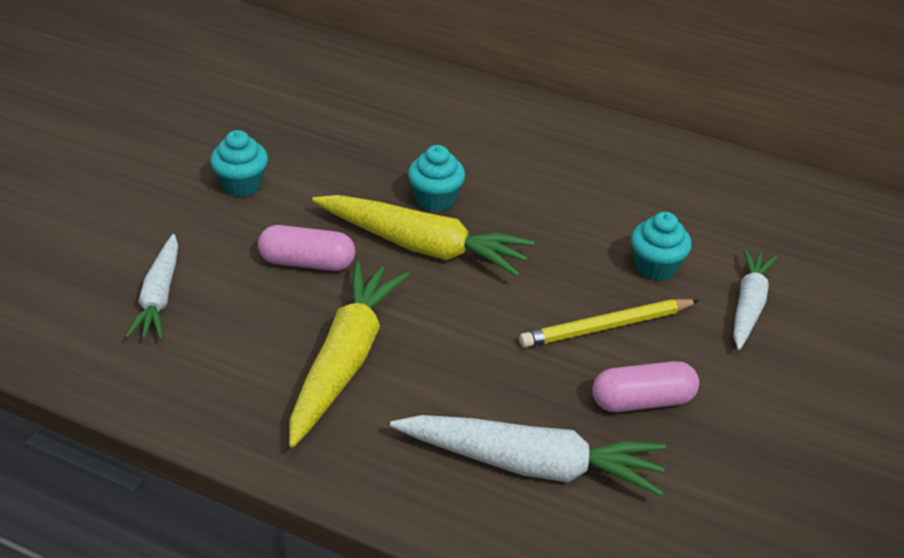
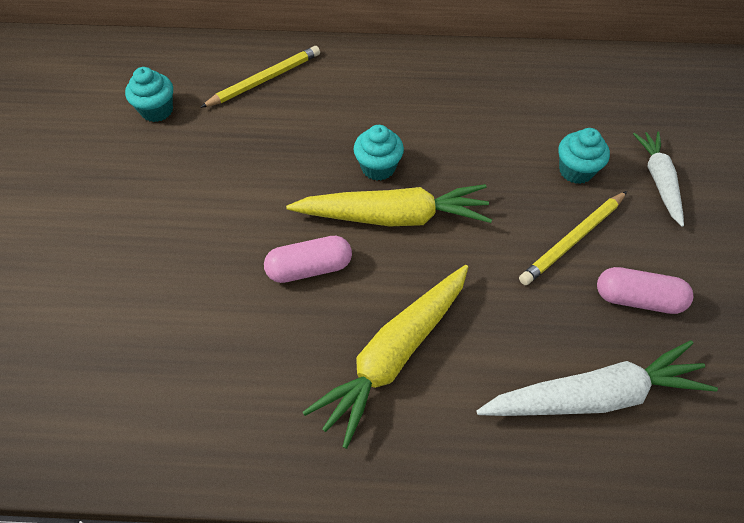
camera: 20 degrees left, 15 degrees up
white carrot [125,234,178,339] -> none
turquoise cupcake [210,130,268,197] -> turquoise cupcake moved to [125,67,173,122]
yellow carrot [289,261,409,448] -> yellow carrot turned 135 degrees counterclockwise [303,265,468,449]
pink capsule [592,361,699,412] -> pink capsule turned 45 degrees clockwise [597,267,693,314]
none -> yellow pencil [200,46,320,108]

